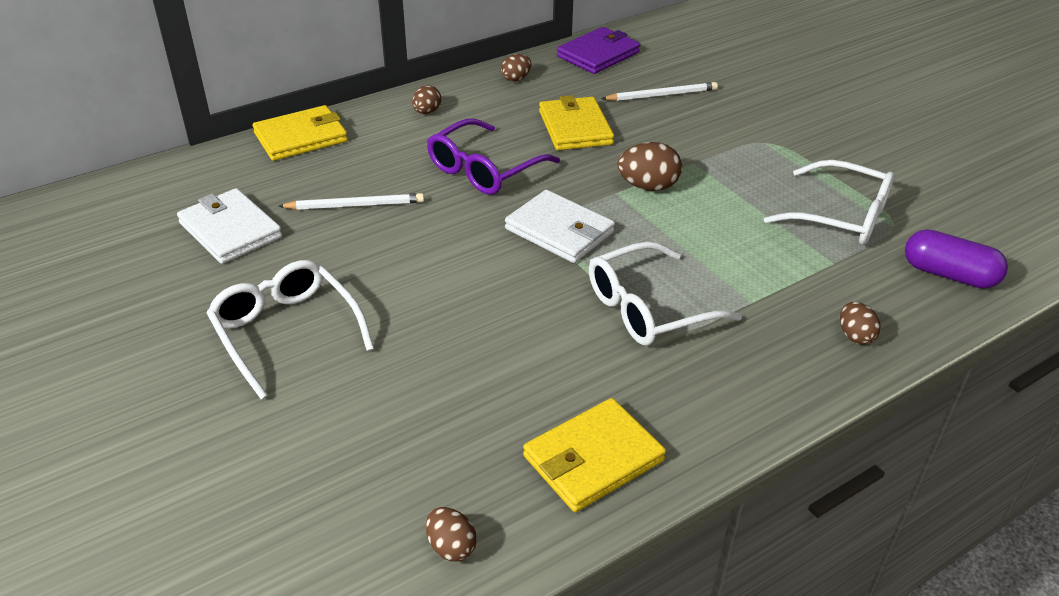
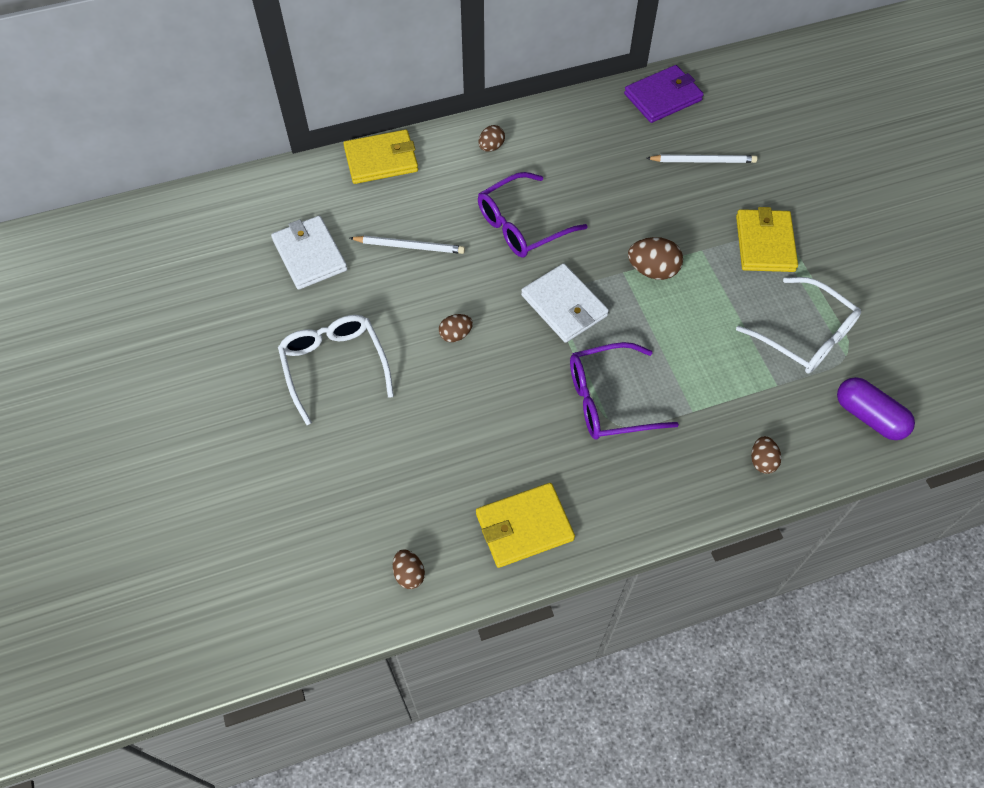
camera: 15 degrees right, 20 degrees up
brown egg [501,54,532,82] -> brown egg moved to [439,314,473,342]
yellow wallet [539,95,614,150] -> yellow wallet moved to [736,207,798,272]
white glasses [589,242,742,345] -> purple glasses [570,342,679,440]

